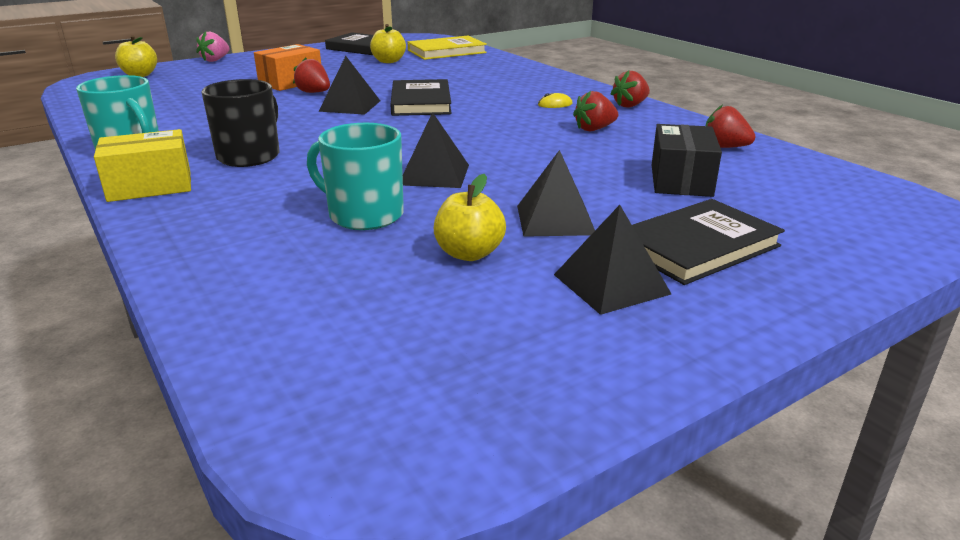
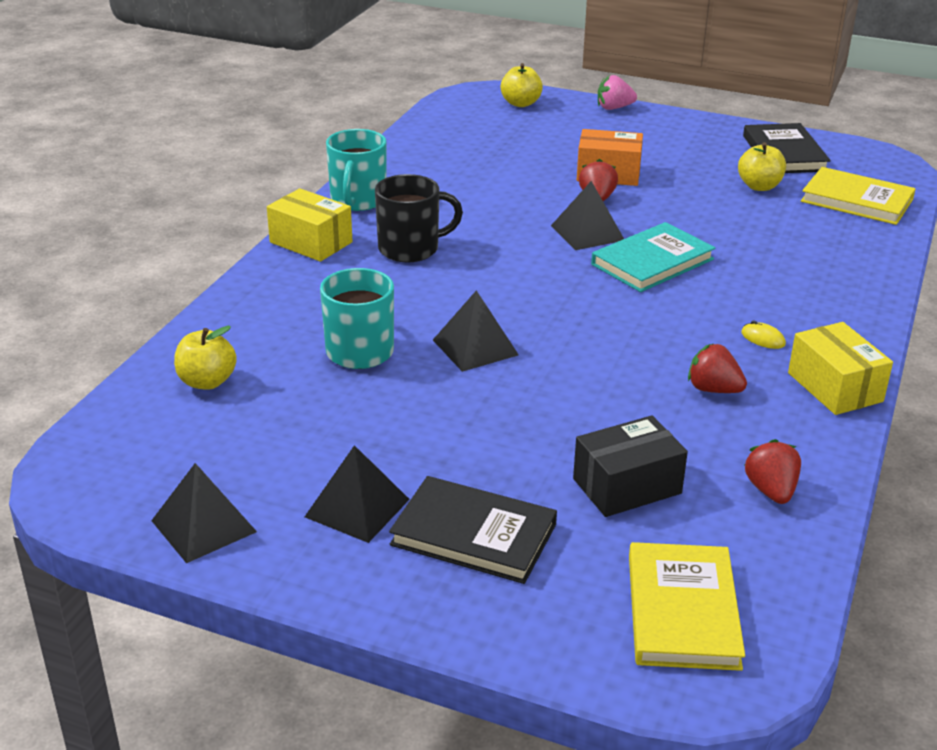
camera: 55 degrees right, 5 degrees up
black book [390,79,452,116] -> turquoise book [591,222,715,292]
yellow apple [434,174,506,261] -> yellow apple moved to [174,325,237,390]
black pyramid [517,150,595,237] -> black pyramid moved to [151,463,257,563]
red strawberry [611,71,650,108] -> yellow box [788,322,893,415]
none -> yellow book [629,542,745,671]

